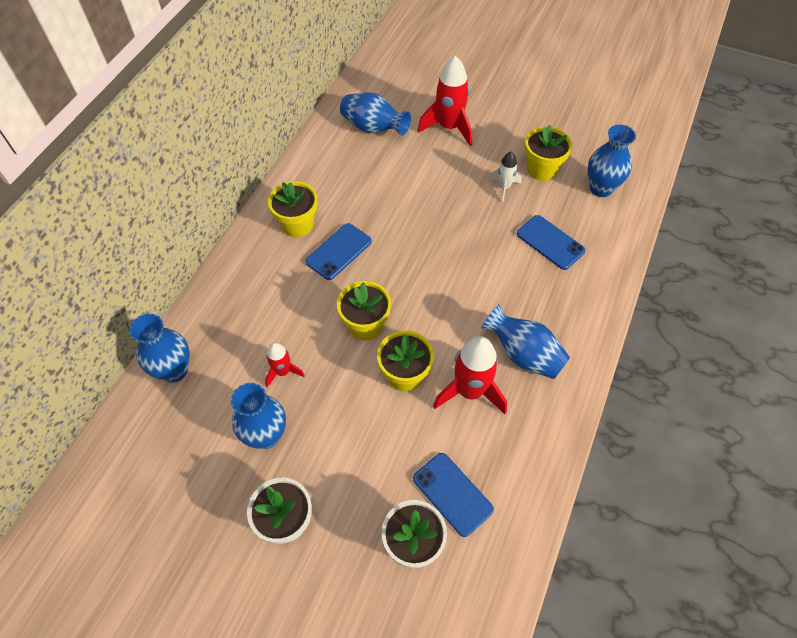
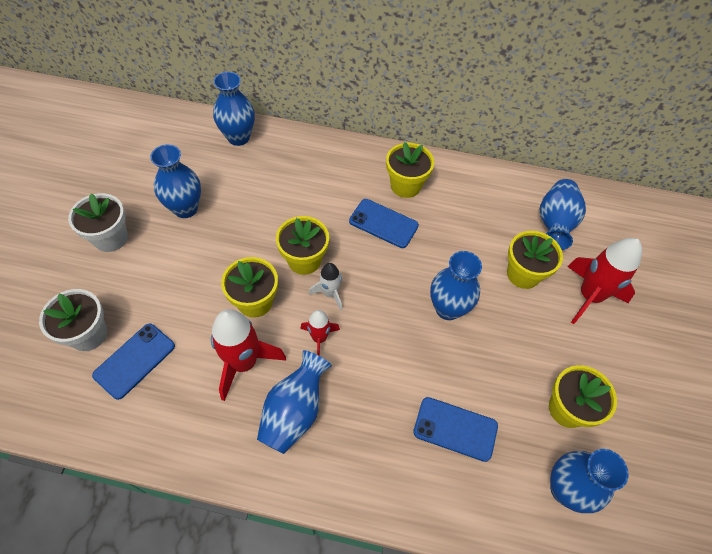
camera: 75 degrees right, 0 degrees up
red rocket [265,342,305,387] -> red rocket moved to [300,310,340,356]
white rocket [488,152,522,202] -> white rocket moved to [309,263,342,311]
blue phone [517,215,585,270] -> blue phone turned 75 degrees clockwise [413,397,498,462]
none -> blue vase [430,251,482,320]
none -> yellow flower pot [507,231,563,289]

